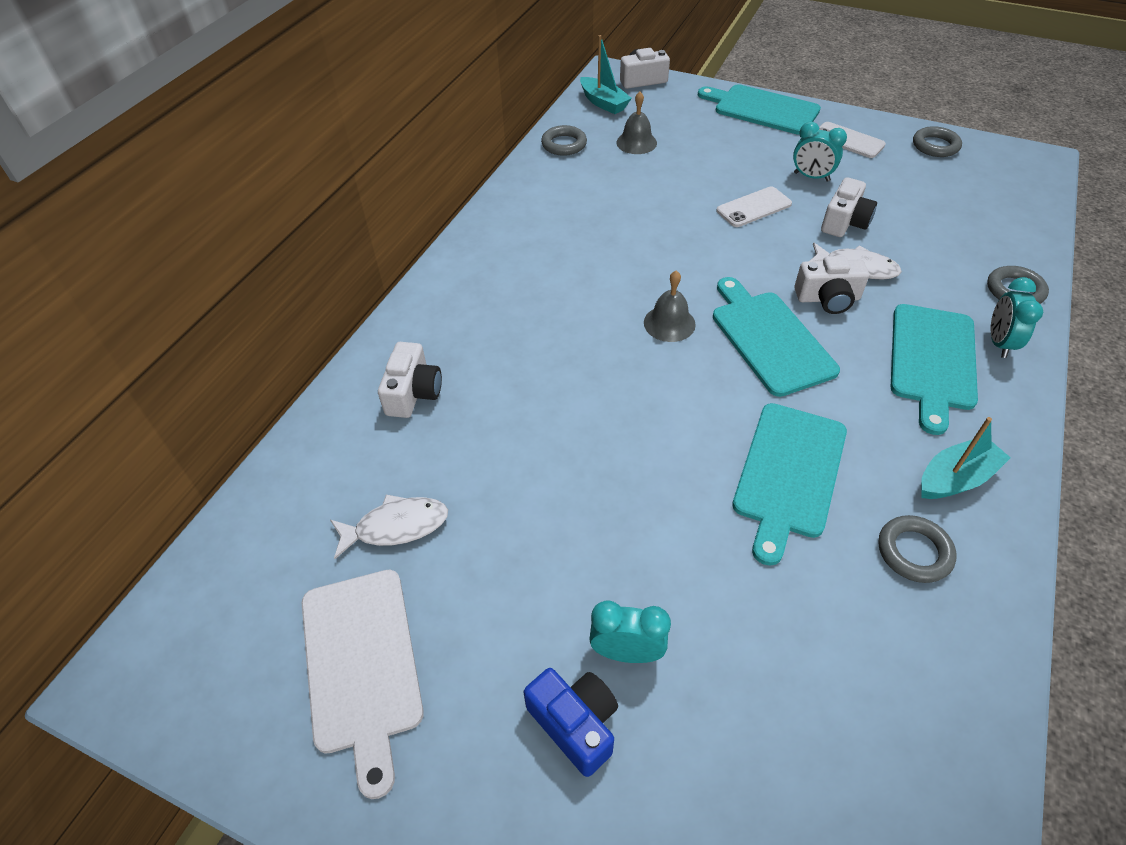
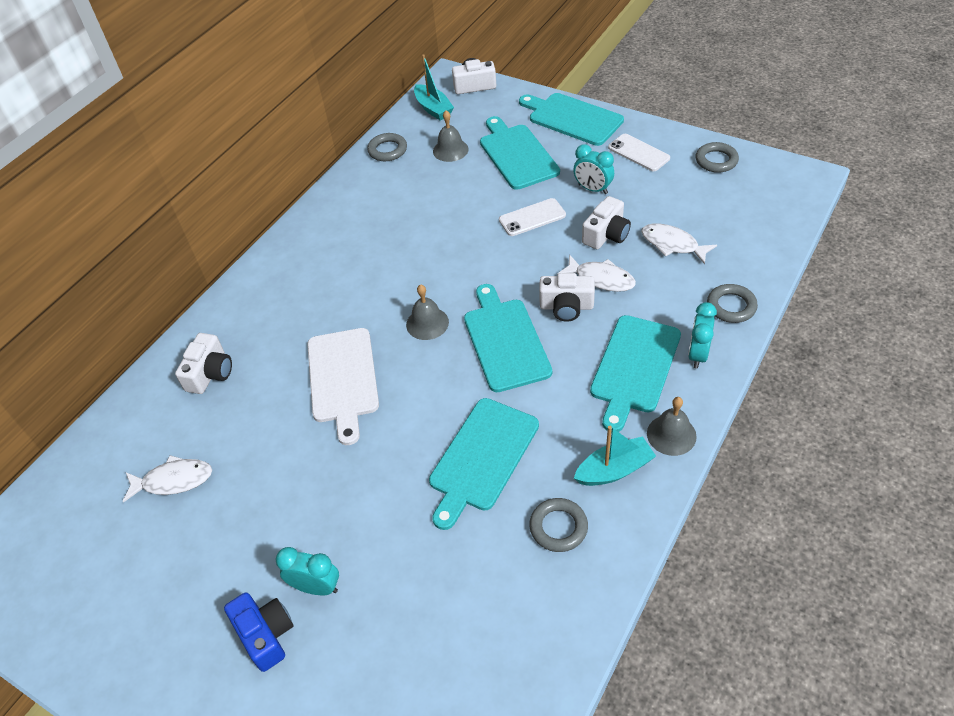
camera: 10 degrees right, 0 degrees up
white cutting board [302,570,424,799] -> white cutting board moved to [307,328,379,445]
none -> turquoise cutting board [480,116,560,190]
none -> white fish [641,223,717,264]
none -> grey bell [647,397,697,456]

